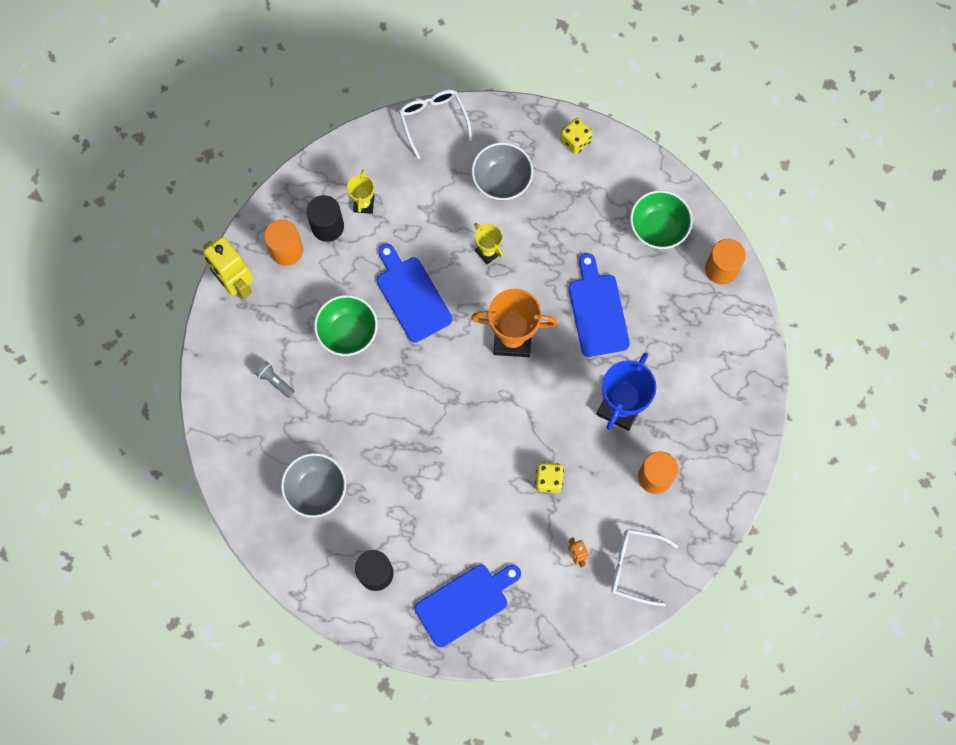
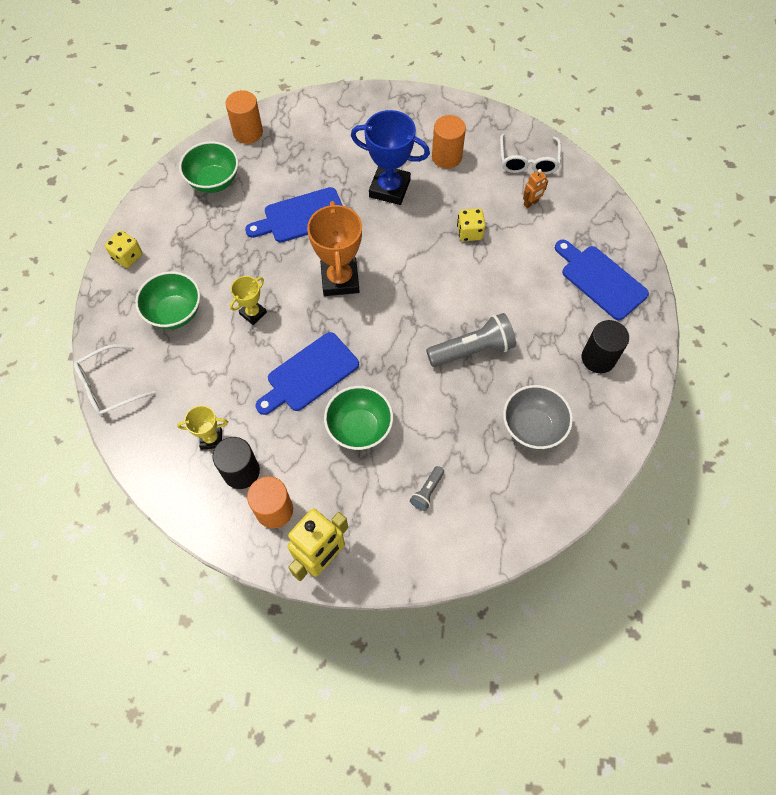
camera: 100 degrees left, 10 degrees down
grey bowl [472,142,533,201] -> green bowl [135,271,201,329]
none -> grey flashlight [426,313,516,367]

